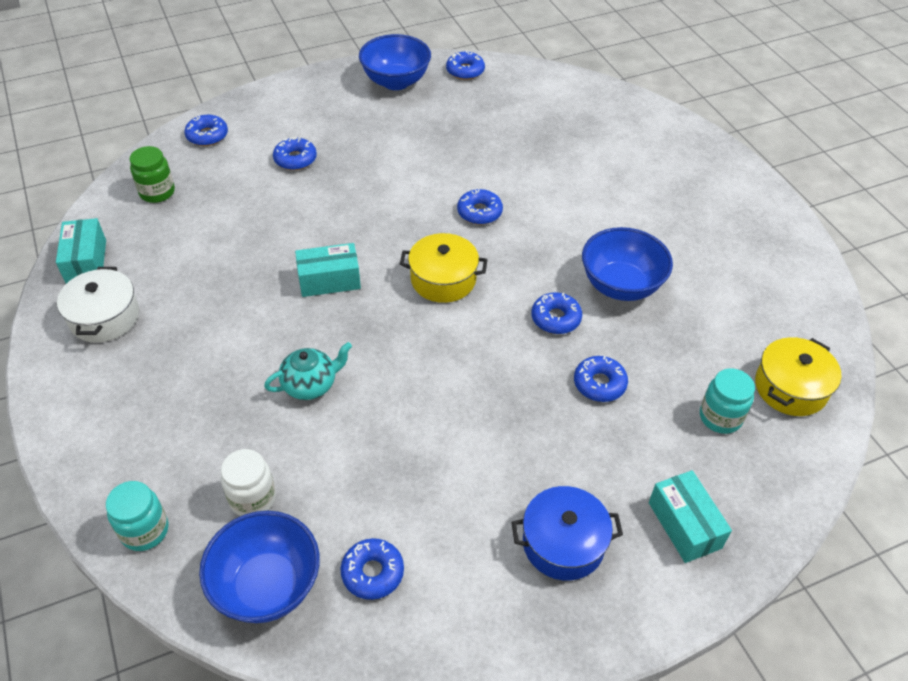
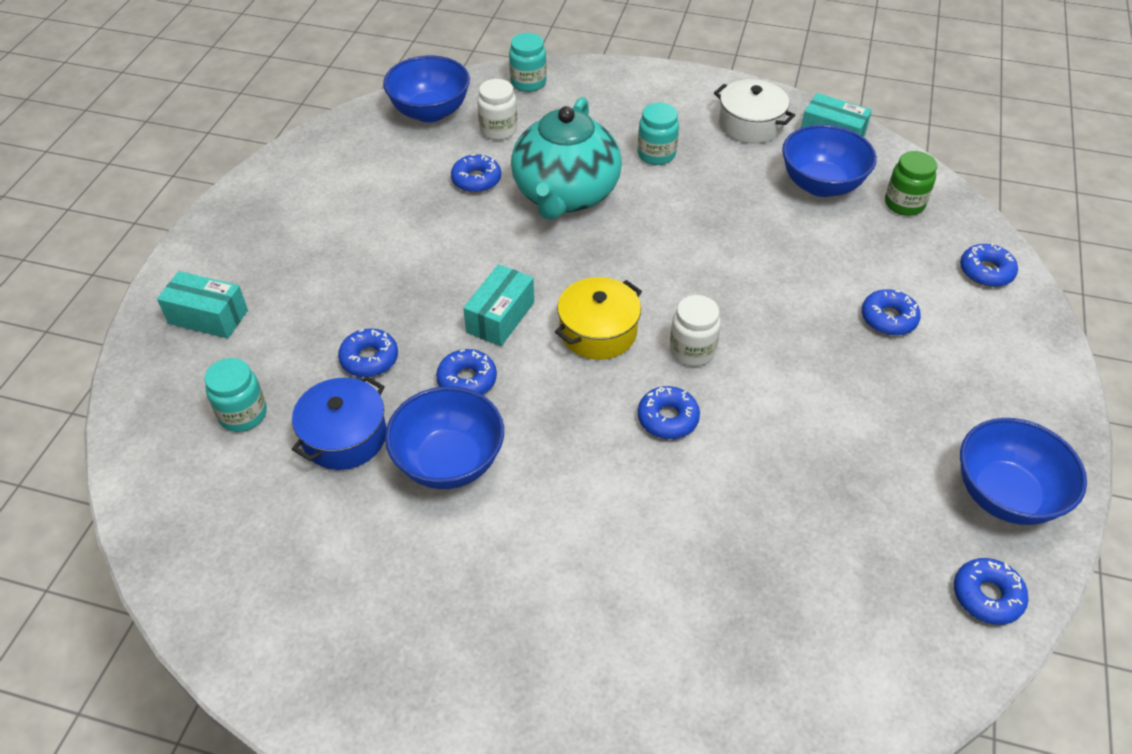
camera: 130 degrees right, 0 degrees up
turquoise teapot [264,342,352,400] -> turquoise teapot [511,97,622,220], size x2.06
turquoise box [295,243,361,297] -> turquoise box moved to [463,264,534,346]
blue donut [341,538,404,600] -> blue donut moved to [451,154,501,193]
blue pot [511,486,623,581] -> blue pot moved to [292,376,387,470]
yellow pot [755,337,842,416] -> none
none -> turquoise jar [638,103,679,165]
none -> white jar [670,295,721,366]
none -> blue bowl [782,124,877,197]

